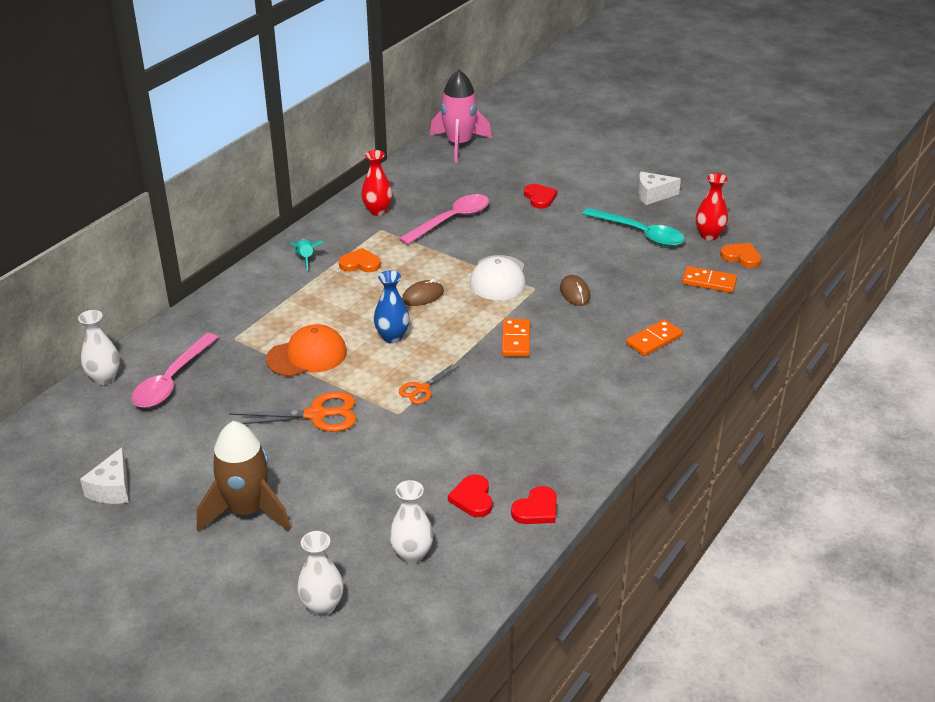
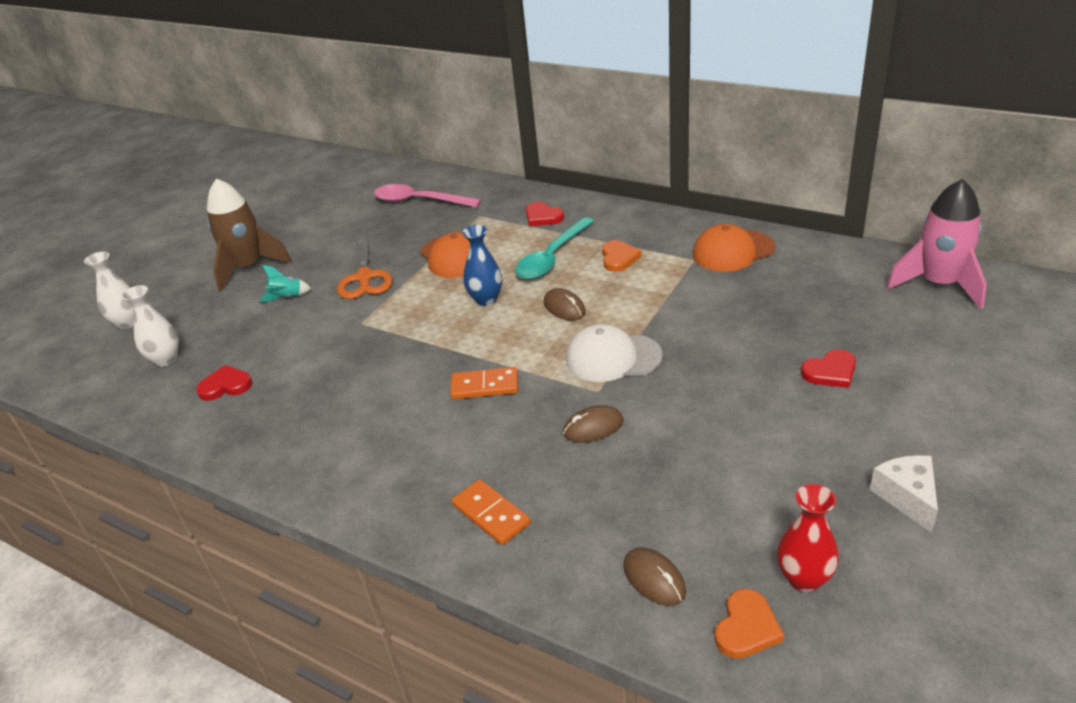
camera: 90 degrees right, 0 degrees up
white vase [78,310,120,385] -> none
white cheese [80,447,129,504] -> none
turquoise rocket [290,238,323,270] -> turquoise rocket moved to [259,265,311,302]
red vase [361,150,393,216] -> orange cap [692,224,775,272]
pink spoon [399,194,489,245] -> none
orange scissors [399,364,459,404] -> none
red heart [511,486,557,524] -> red heart moved to [526,202,564,226]
turquoise spoon [582,208,685,246] -> turquoise spoon moved to [515,217,594,280]
orange domino [682,266,737,293] -> brown mouse [623,547,686,606]

